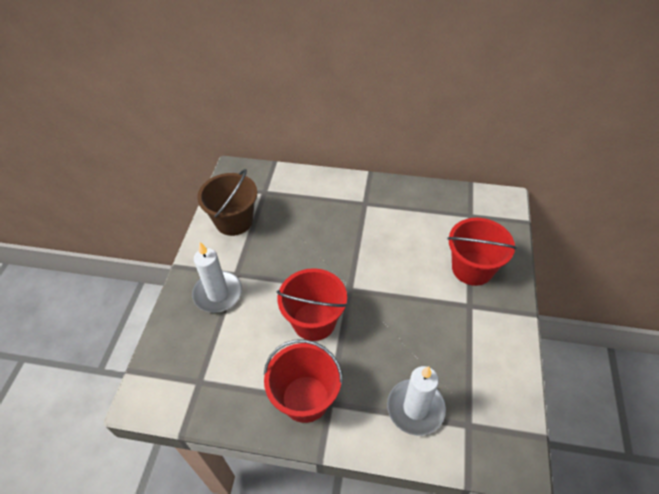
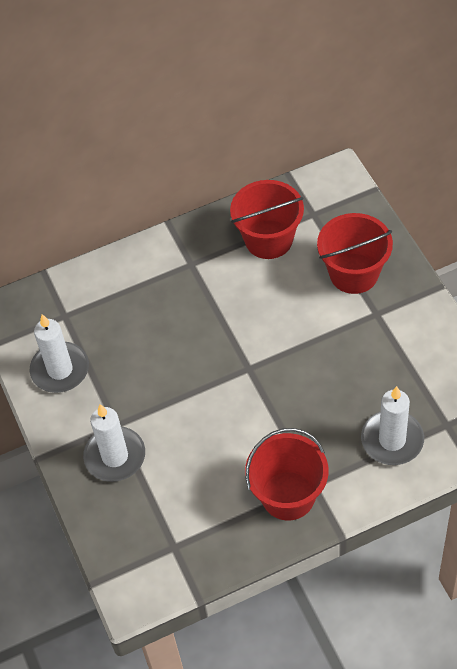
camera: 30 degrees left, 5 degrees up
brown bucket [197,169,257,236] -> white candle [30,314,89,393]
red bucket [276,268,348,341] -> red bucket moved to [230,180,304,259]

